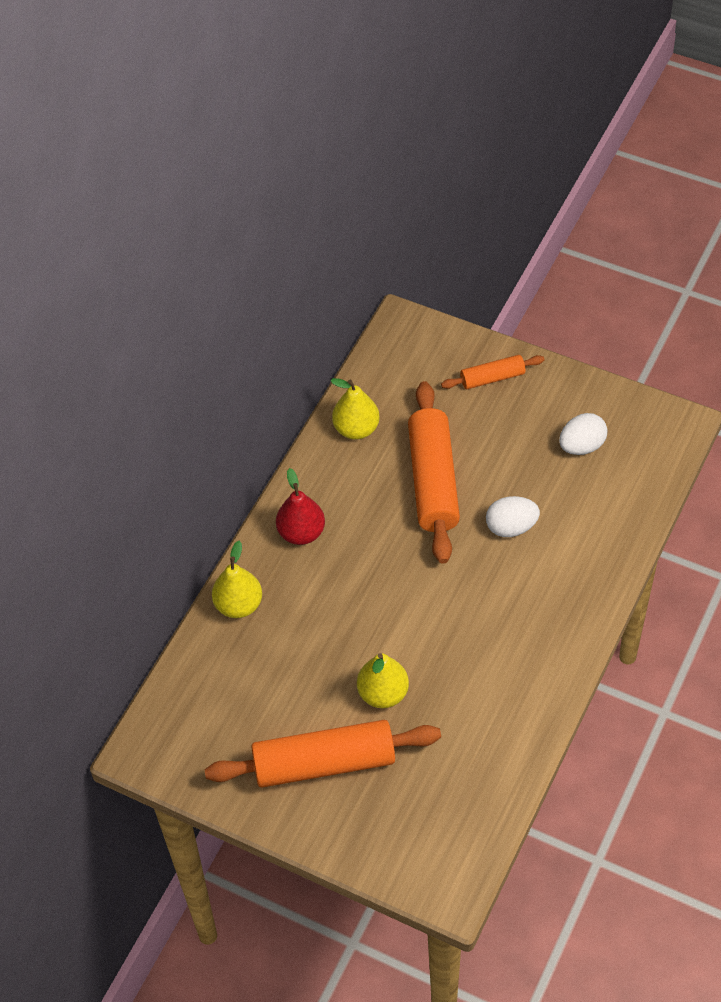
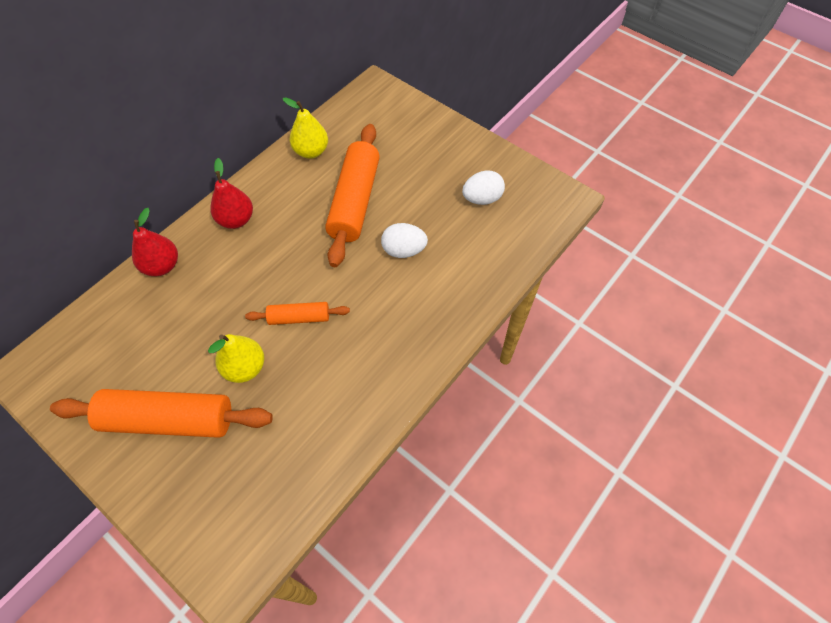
camera: 10 degrees right, 5 degrees up
yellow pear [212,541,262,618] -> red pear [132,208,178,276]
orange rolling pin [441,355,544,389] -> orange rolling pin moved to [245,302,350,325]

